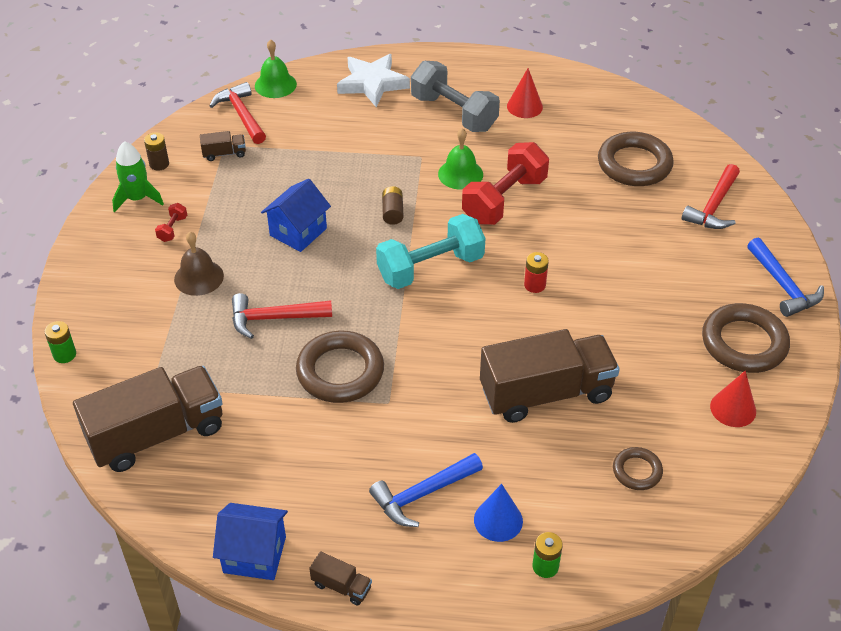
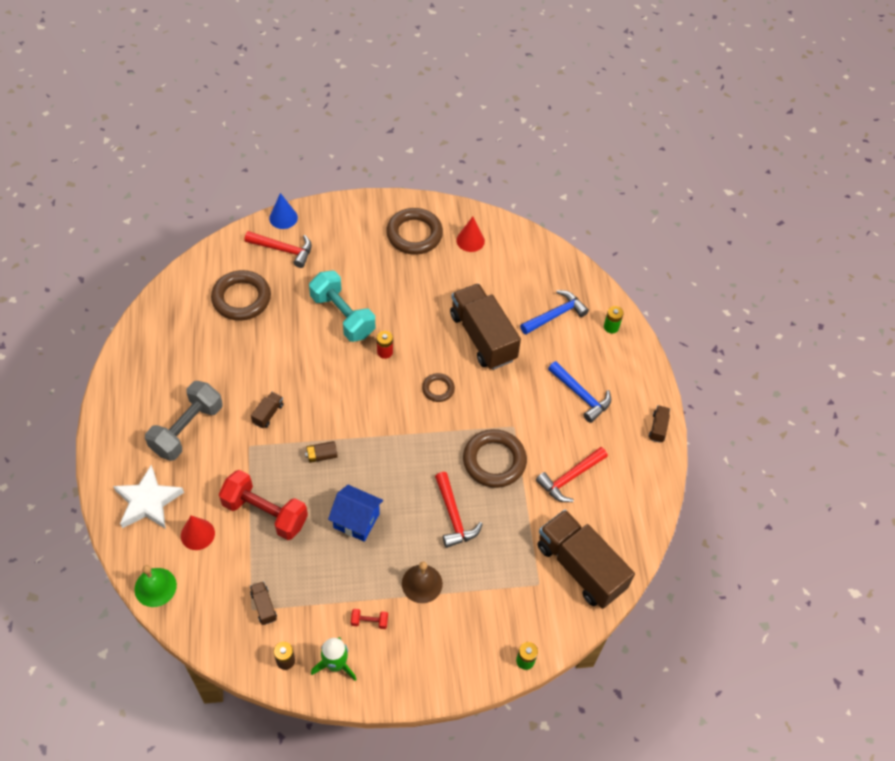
camera: 105 degrees left, 10 degrees up
red hammer [210,82,266,144] -> red hammer moved to [536,447,608,502]
blue house [213,503,288,580] -> none
turquoise dumbbell [376,214,485,289] -> turquoise dumbbell moved to [309,271,375,342]
green bell [438,128,483,190] -> brown truck [251,392,284,428]
red dumbbell [462,142,549,225] -> red dumbbell moved to [219,470,308,540]
blue cone [474,484,523,542] -> blue cone moved to [269,193,298,229]
red cone [507,68,543,118] -> red cone moved to [181,516,215,550]
brown ring [613,447,663,490] -> brown ring moved to [422,373,455,402]
blue hammer [747,238,824,317] -> blue hammer moved to [520,290,589,335]

